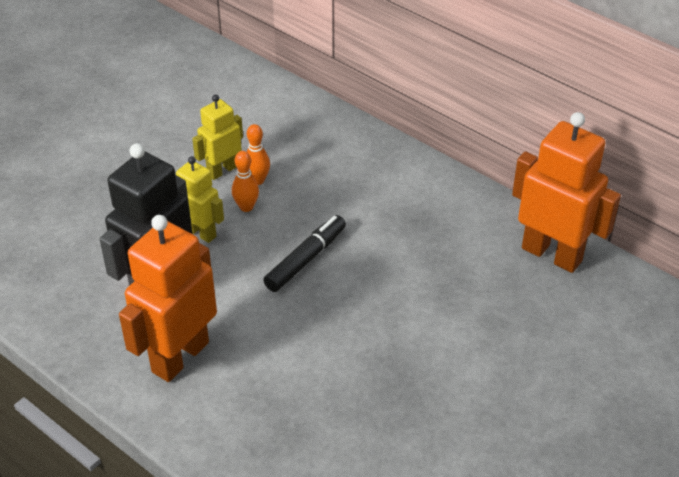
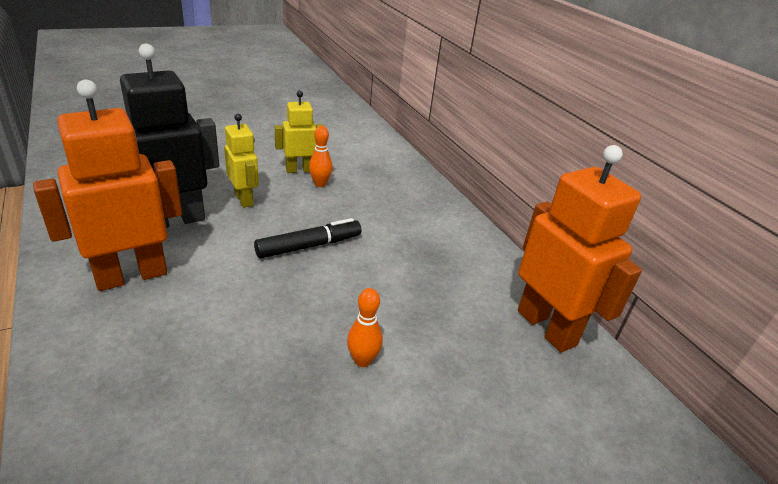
camera: 20 degrees right, 10 degrees down
orange bowling pin [232,151,259,212] -> orange bowling pin moved to [347,288,383,367]

